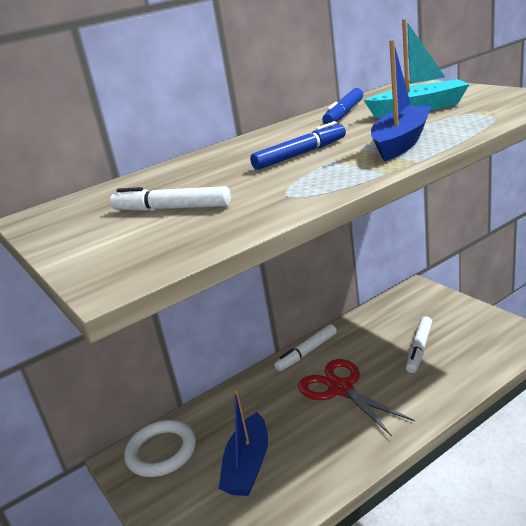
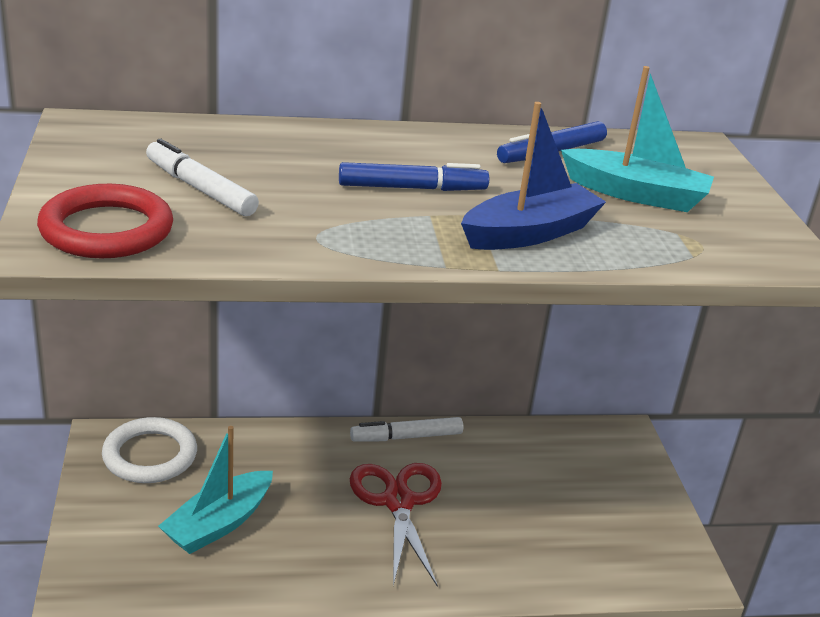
camera: 20 degrees right, 5 degrees up
blue boat [219,388,268,496] -> turquoise boat [158,426,273,554]
white marker [406,316,432,373] -> none
none -> red ring [37,184,173,258]

